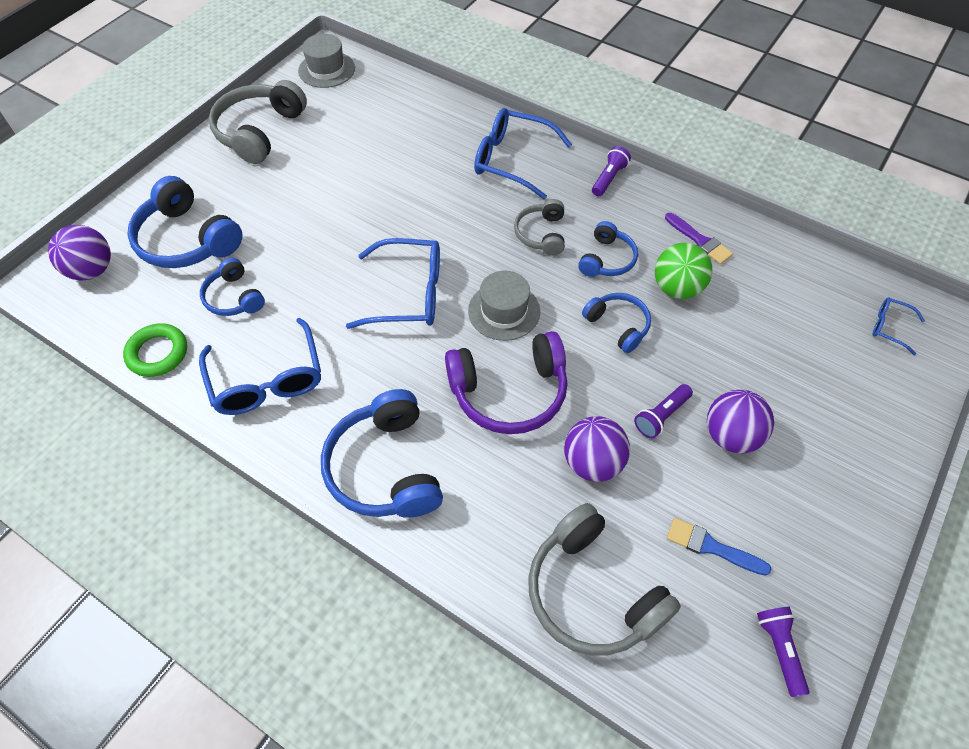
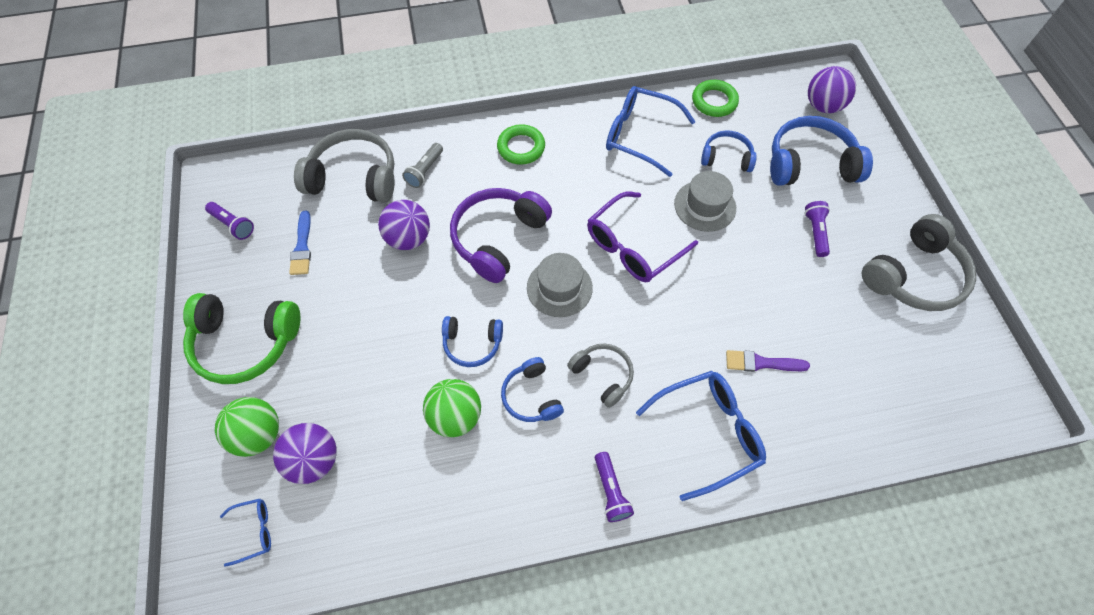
camera: 135 degrees right, 5 degrees up
grey headphones [209,80,307,164] -> grey headphones turned 75 degrees clockwise [862,214,976,311]
grey hat [298,34,355,88] -> grey hat moved to [674,171,736,232]
blue headphones [321,389,443,518] -> green ring [497,124,545,165]
blue glasses [346,238,440,329] -> purple glasses [587,192,698,283]
purple flashlight [634,384,693,438] -> purple flashlight moved to [805,201,830,257]
purple brush [665,213,733,264] -> purple brush moved to [726,350,810,372]
blue brush [667,518,772,576] -> blue brush turned 105 degrees clockwise [289,210,311,275]
purple ball [707,390,774,454] -> purple ball moved to [273,423,337,484]
none -> green headphones [183,293,300,384]
none -> green ball [215,397,279,457]
none -> grey flashlight [402,143,443,188]

